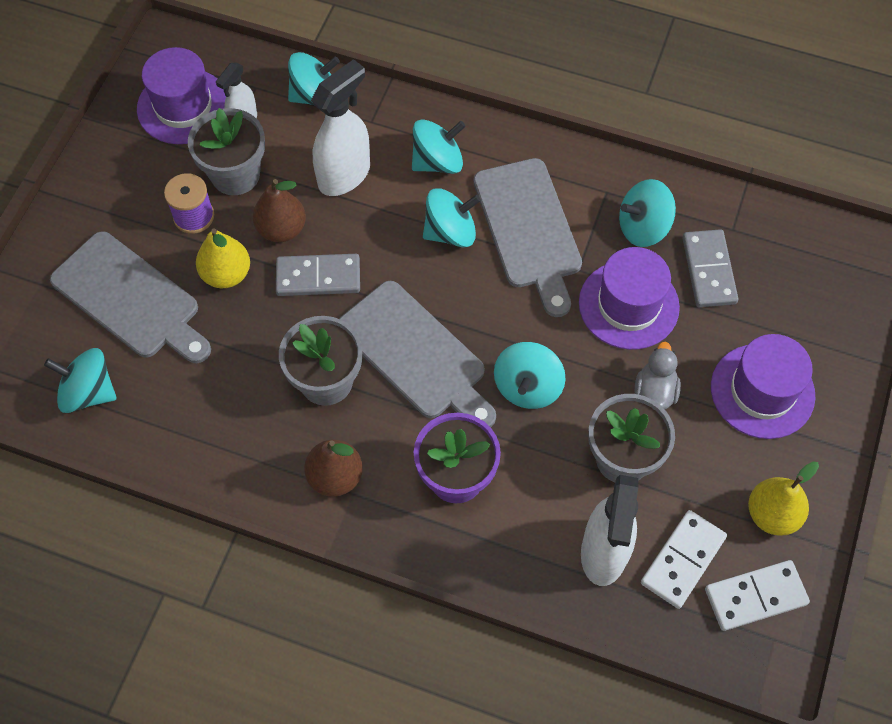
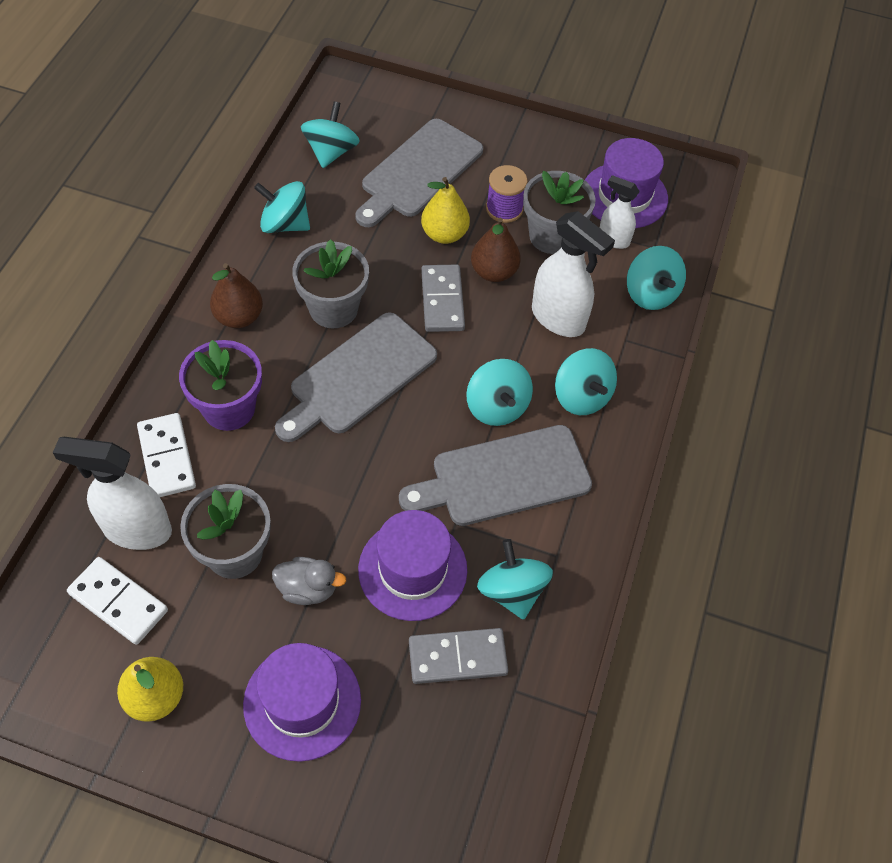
camera: 85 degrees right, 5 degrees down
turquoise spinning top [494,342,565,409] -> turquoise spinning top moved to [254,181,310,233]
white domino [705,560,810,631] -> white domino moved to [137,413,196,497]

